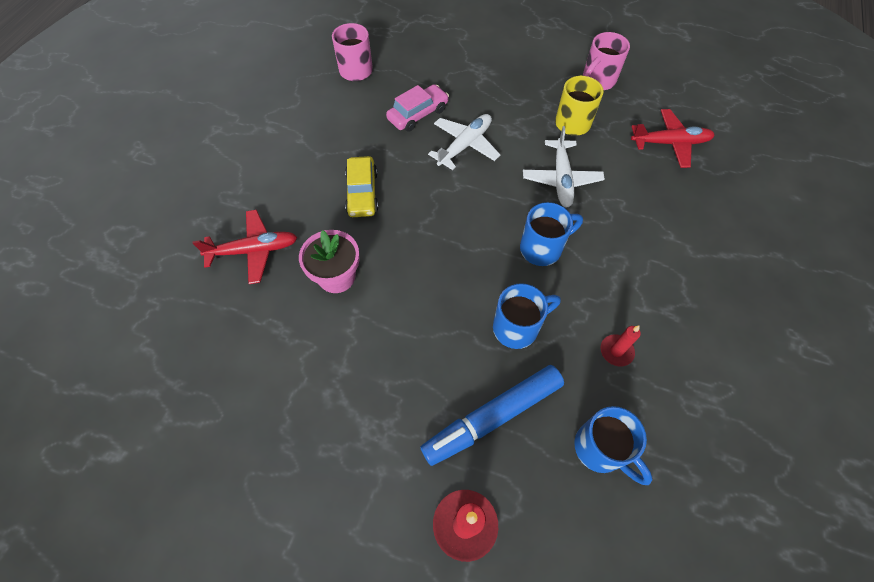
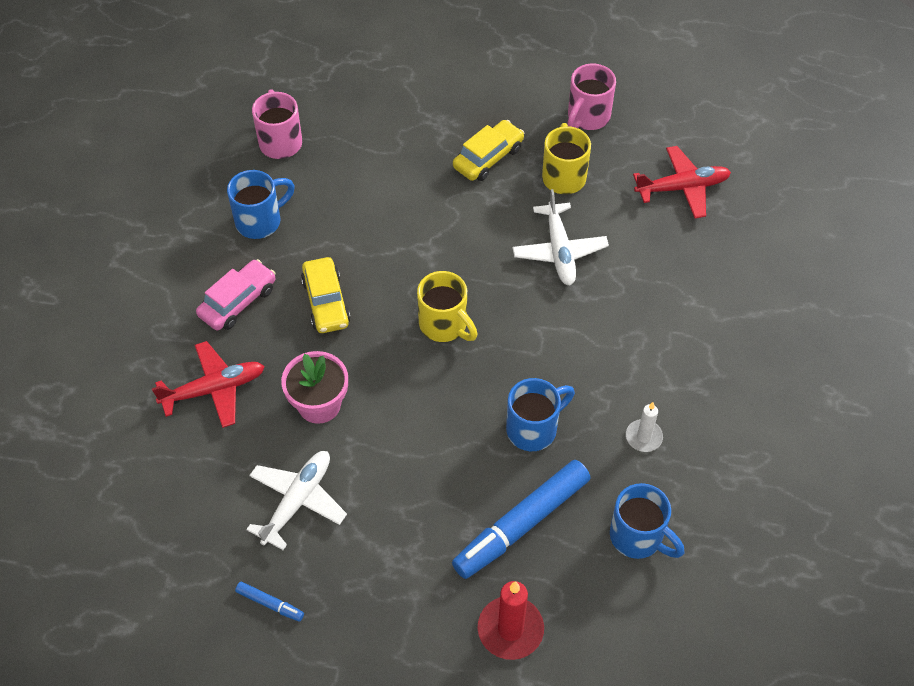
camera: 10 degrees left, 5 degrees down
pink car [386,84,449,132] -> pink car moved to [196,259,276,331]
white plane [428,114,500,170] -> white plane moved to [246,451,347,550]
blue mug [520,202,583,266] -> blue mug moved to [227,170,295,239]
red candle [600,325,641,367] -> white candle [626,402,663,452]
none -> blue marker [235,581,304,622]
none -> yellow mug [417,271,477,342]
none -> yellow car [453,120,524,181]

